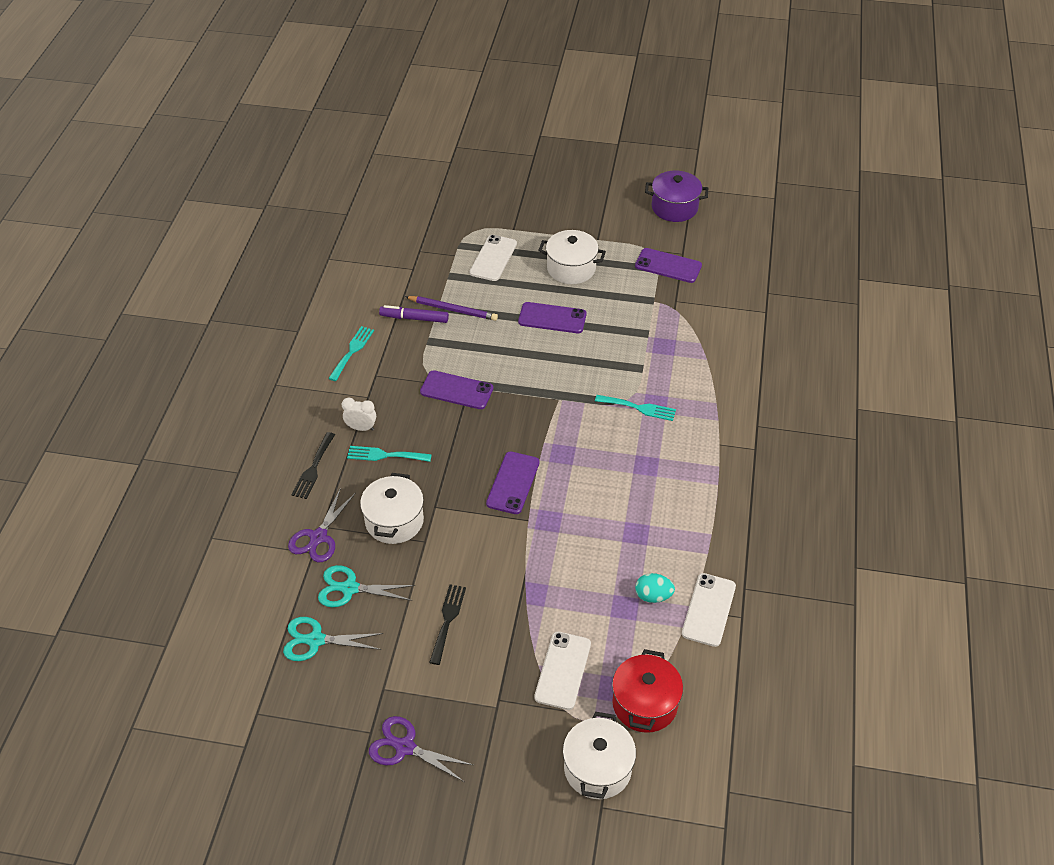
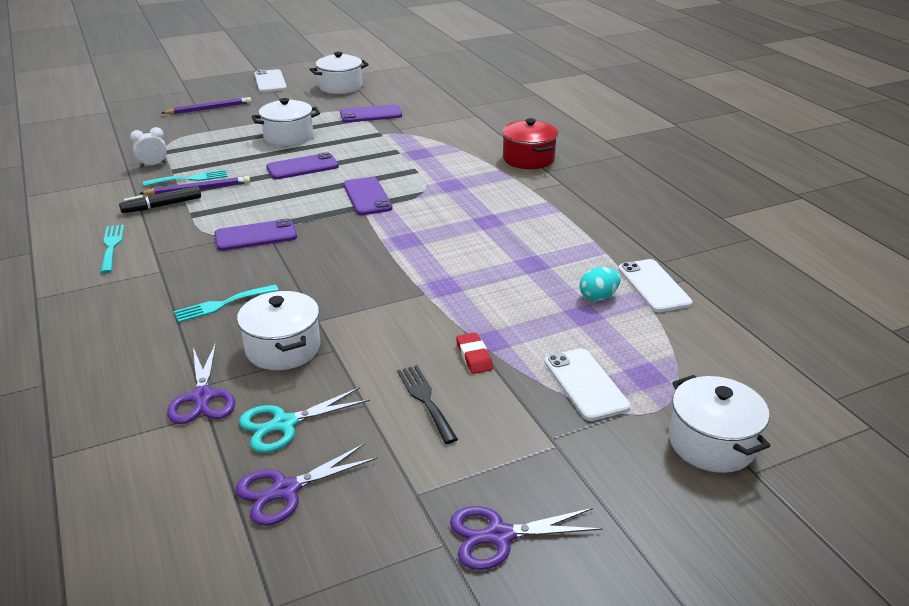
camera: 35 degrees left, 15 degrees down
turquoise scissors [283,617,383,661] -> purple scissors [236,443,378,526]
black fork [292,432,335,499] -> none
white clock [342,398,376,431] -> white clock moved to [130,127,167,168]
purple marker [379,305,449,323] -> black marker [119,186,201,213]
white phone [469,235,517,281] -> white phone moved to [254,69,287,92]
purple phone [486,451,540,514] -> purple phone moved to [343,177,392,215]
turquoise fork [595,395,676,421] -> turquoise fork moved to [143,170,228,186]
red pot [612,649,683,733] -> red pot moved to [502,118,558,169]
purple pot [645,171,708,222] -> white pot [309,52,369,94]
none -> purple pencil [162,97,252,114]
none -> red eraser [456,332,493,374]

